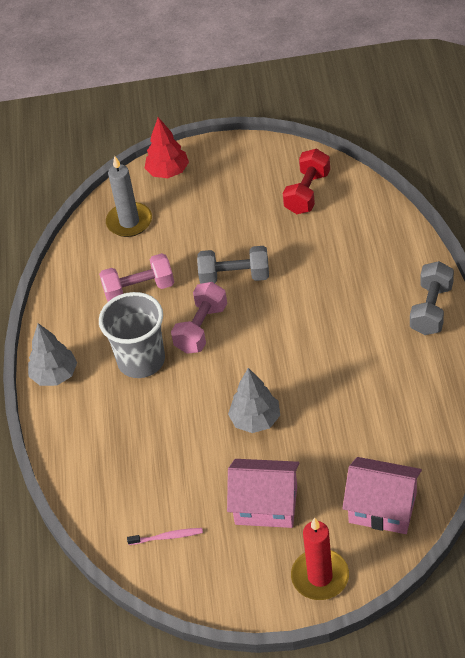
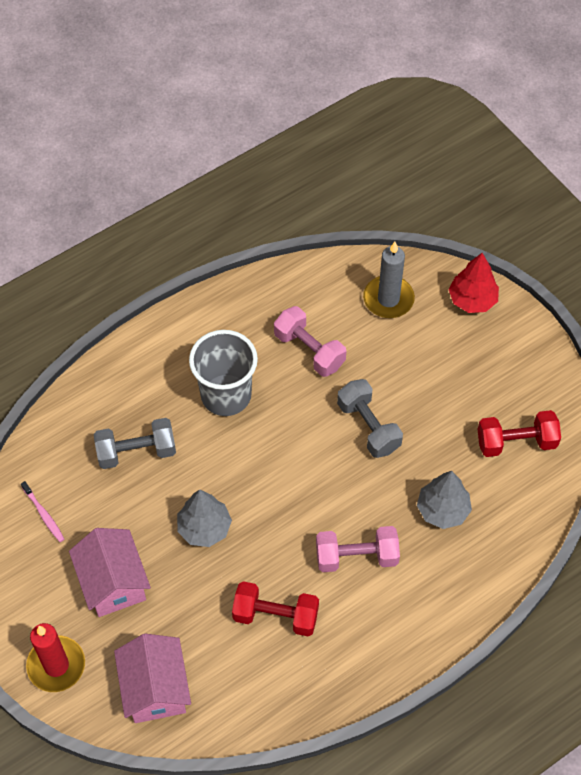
camera: 55 degrees right, 10 degrees up
grey tree [28,323,77,386] -> grey tree moved to [417,471,472,529]
pink dumbbell [171,282,227,354] -> pink dumbbell moved to [316,526,400,572]
grey dumbbell [410,261,454,335] -> grey dumbbell moved to [94,418,176,469]
none -> red dumbbell [232,581,319,637]

